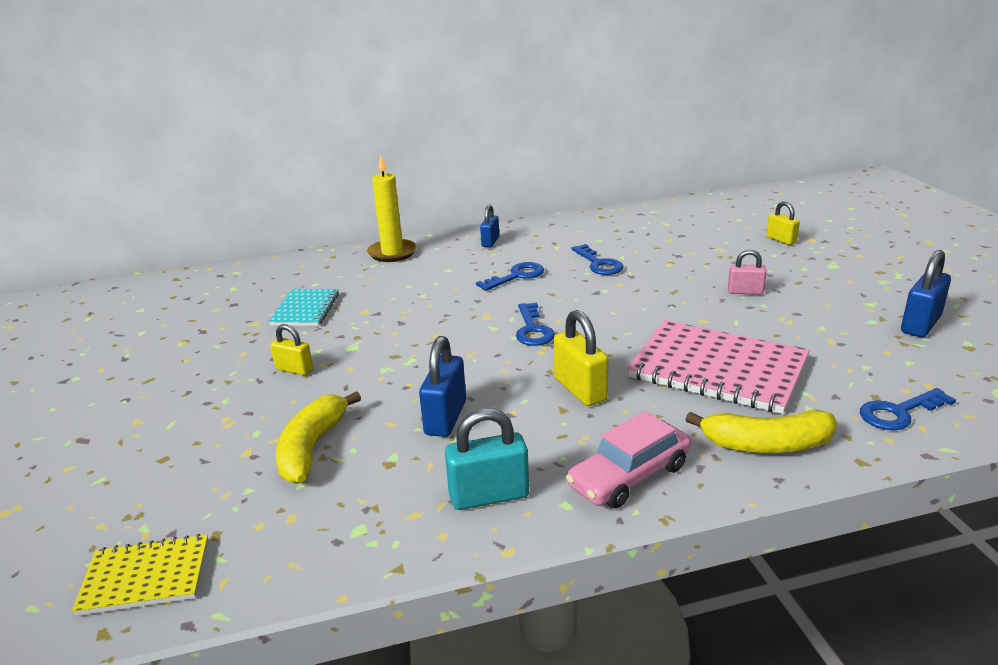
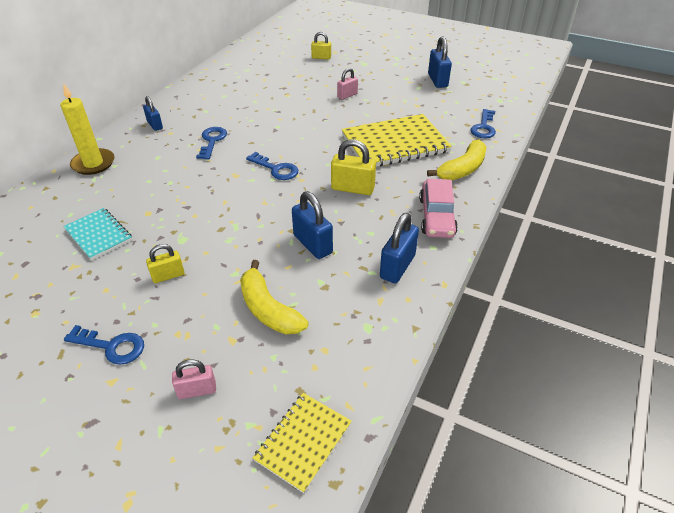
camera: 50 degrees left, 15 degrees up
turquoise padlock [445,409,529,510] -> blue padlock [380,213,419,283]
blue key [571,244,623,275] -> blue key moved to [64,325,144,365]
pink notebook [627,320,810,414] -> yellow notebook [342,114,452,167]
none -> pink padlock [172,359,216,399]

